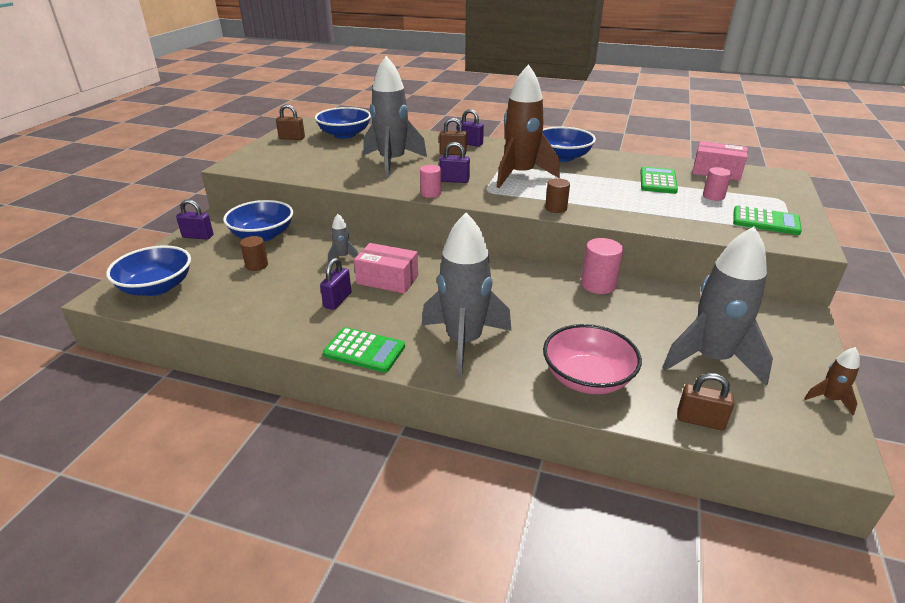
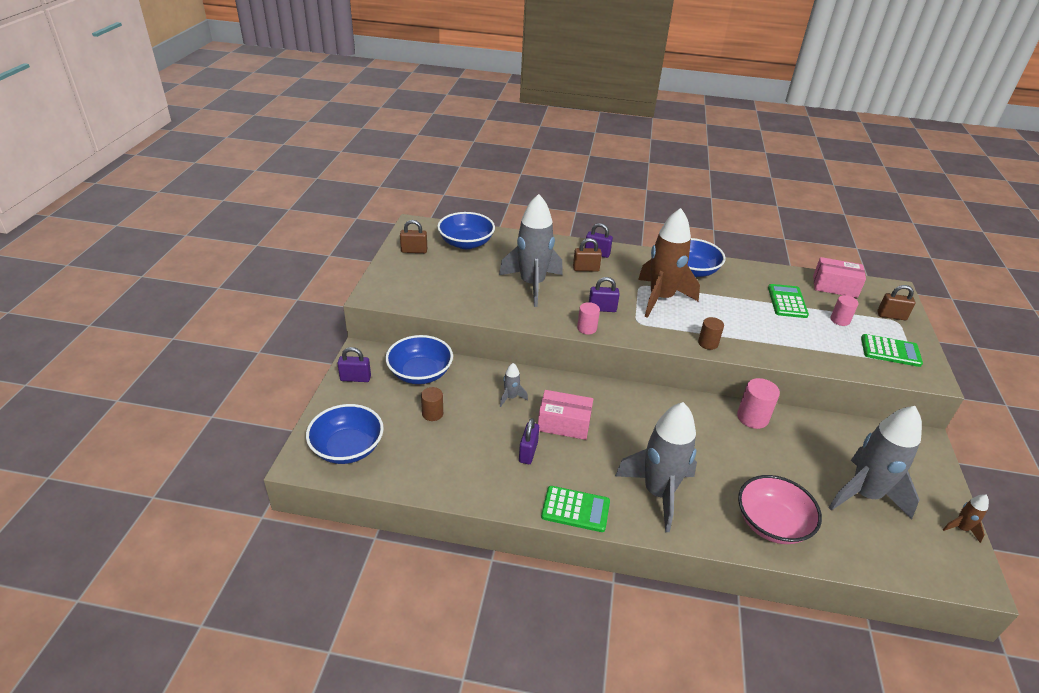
camera: 10 degrees left, 5 degrees up
brown padlock [677,373,734,430] -> brown padlock moved to [877,285,916,320]

